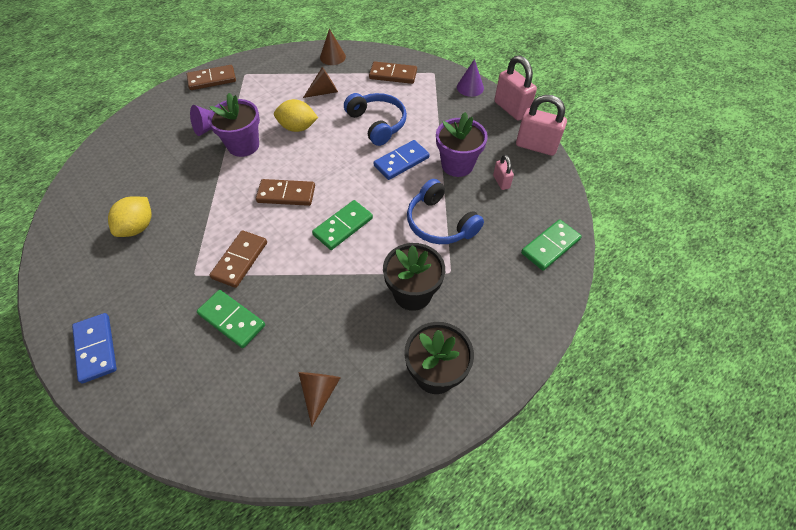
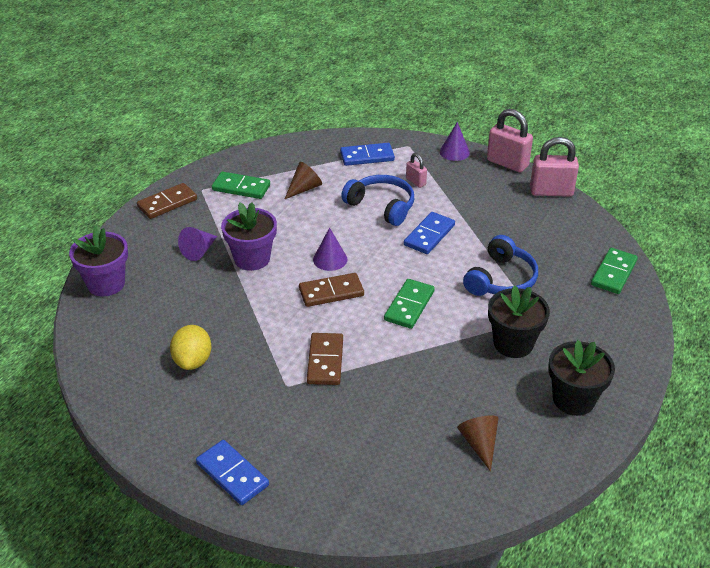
camera: 20 degrees left, 15 degrees down
green domino [197,290,265,348] -> green domino moved to [212,172,270,199]
yellow lemon [274,99,318,132] -> none
brown cone [320,28,346,65] -> none
brown domino [369,62,417,84] -> blue domino [340,143,395,166]
blue headphones [407,179,484,244] -> blue headphones turned 90 degrees counterclockwise [463,235,538,296]
purple flower pot [436,112,488,177] -> purple flower pot moved to [69,225,128,297]
pink padlock [493,155,514,190] -> pink padlock moved to [406,153,427,188]
none -> purple cone [313,227,347,271]

